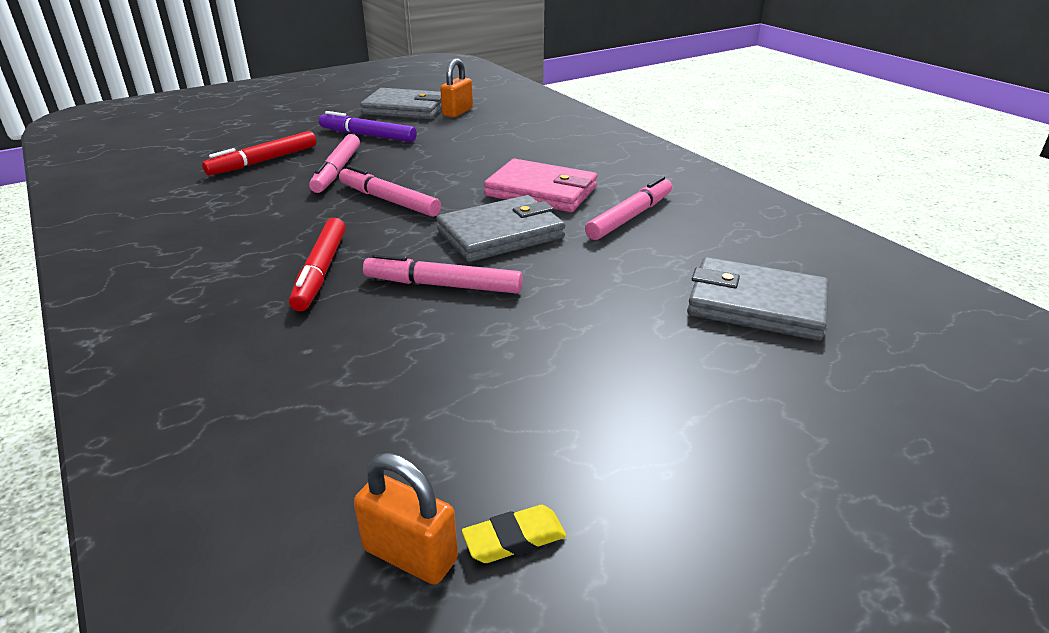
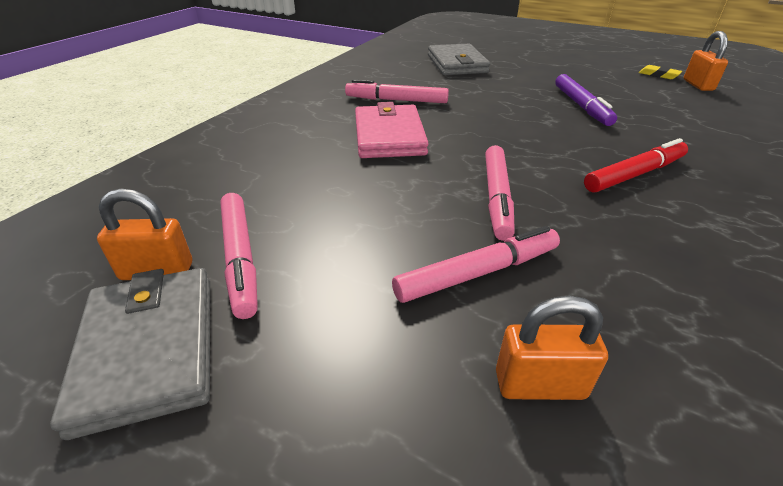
camera: 120 degrees left, 5 degrees up
red marker [202,131,316,175] -> orange padlock [496,296,608,400]
purple marker [319,111,417,142] -> purple marker moved to [555,74,617,126]
pink marker [363,253,523,294] -> pink marker moved to [220,193,258,319]
grey wallet [436,195,565,262] -> none

